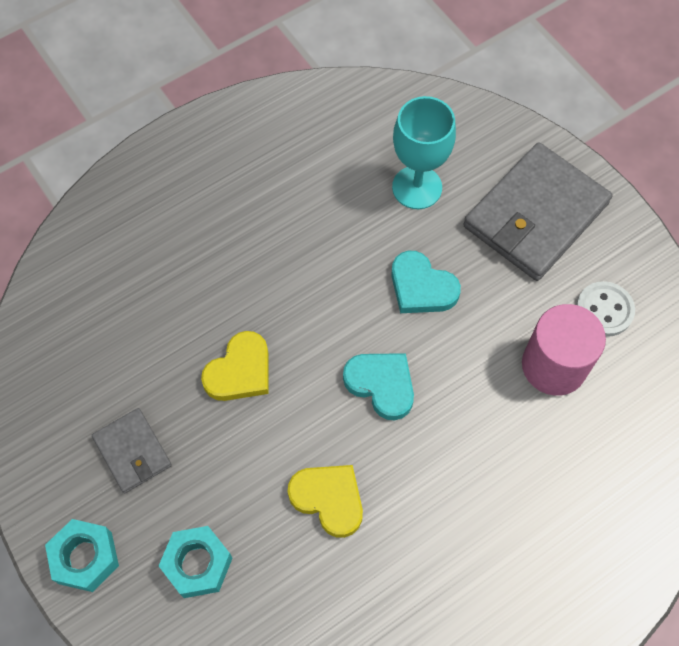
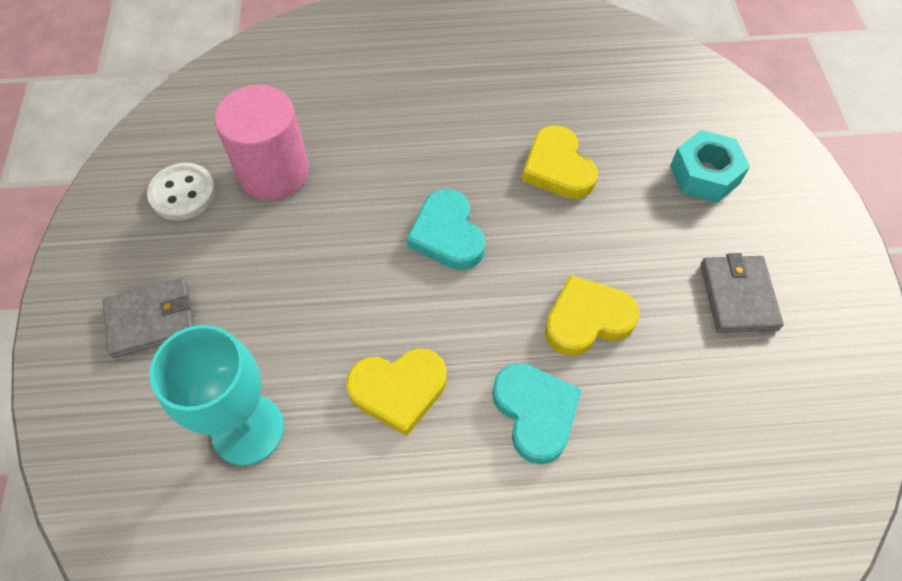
camera: 150 degrees left, 5 degrees down
turquoise nut [45,519,119,592] -> none
turquoise heart [391,251,461,313] -> turquoise heart moved to [492,363,582,465]
grey wallet [463,142,612,281] -> grey wallet [102,278,195,358], size x0.52
none -> yellow heart [346,349,447,436]

